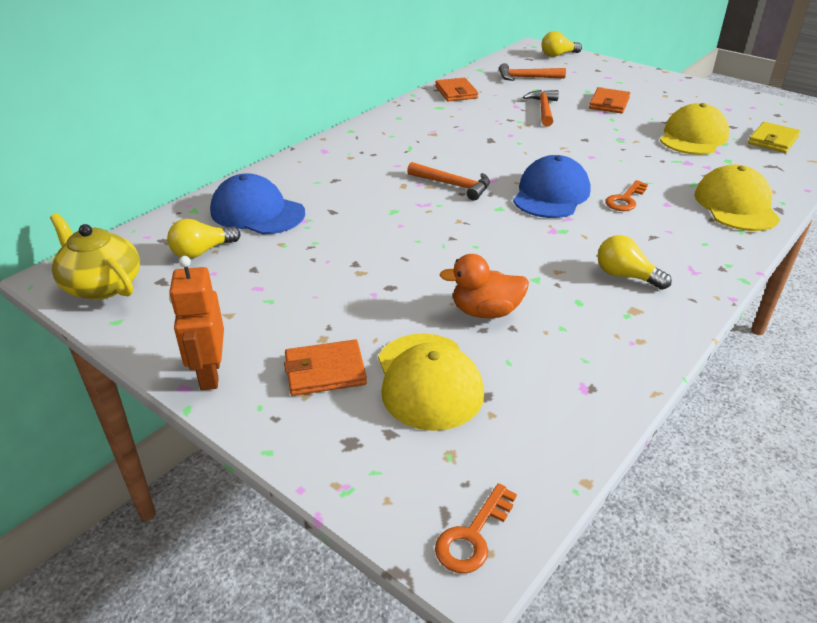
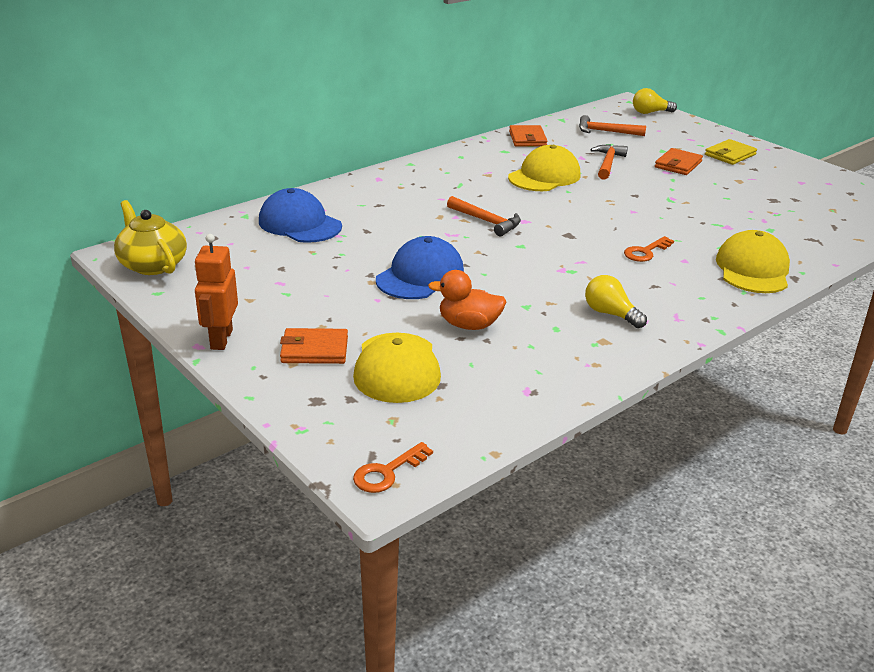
camera: 10 degrees right, 5 degrees down
yellow light bulb [167,219,240,259] -> none
blue cap [513,155,590,218] -> blue cap moved to [376,236,464,299]
yellow cap [660,103,730,155] -> yellow cap moved to [508,145,581,191]
yellow wallet [748,122,801,153] -> yellow wallet moved to [705,139,757,165]

